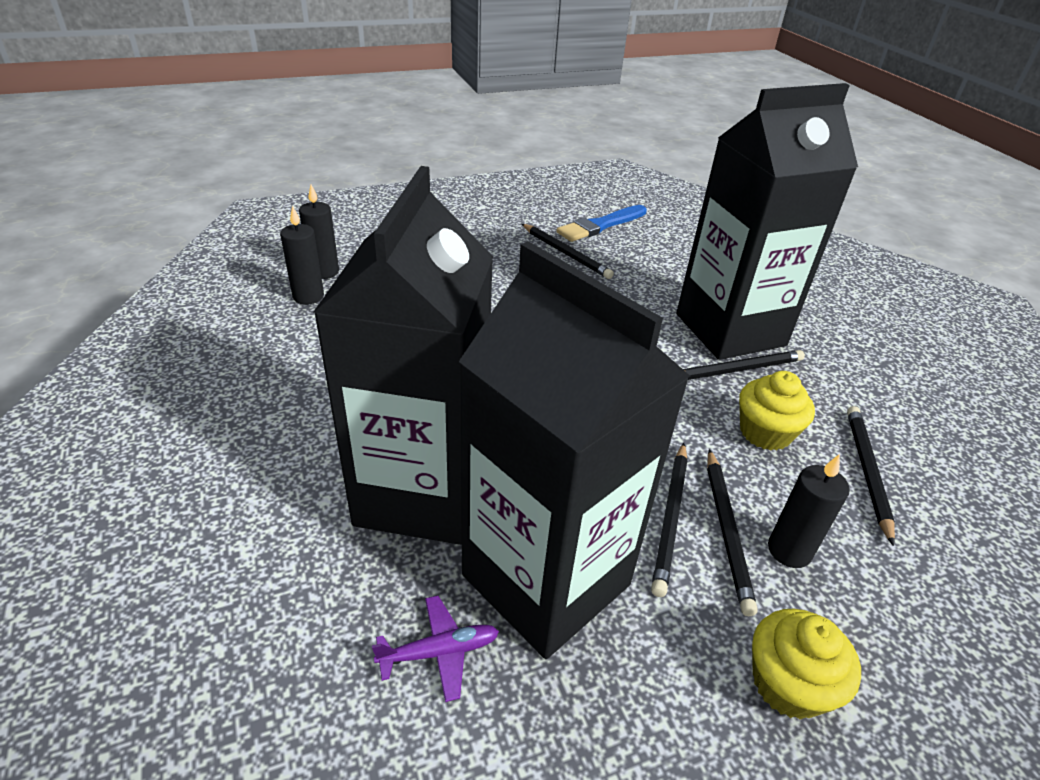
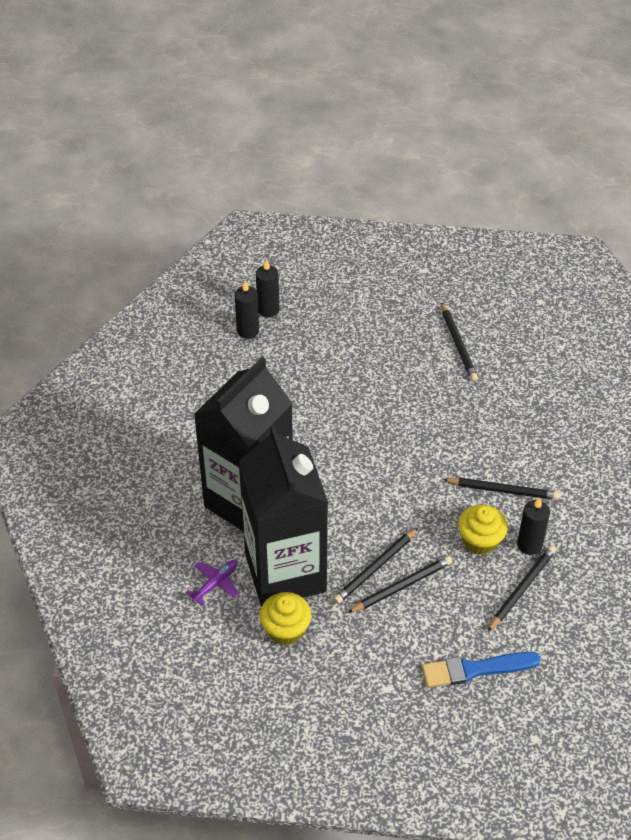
camera: 30 degrees right, 10 degrees up
purple plane [372,596,499,702] -> purple plane turned 60 degrees counterclockwise [186,560,239,606]
blue brush [557,205,647,242] -> blue brush moved to [422,652,541,688]
black carton [676,83,858,360] -> none
black pencil [707,449,758,616] -> black pencil turned 150 degrees counterclockwise [347,556,453,613]
yellow cupcake [752,608,861,719] -> yellow cupcake moved to [260,592,312,645]
black candle [768,454,850,568] -> black candle moved to [517,497,550,555]

